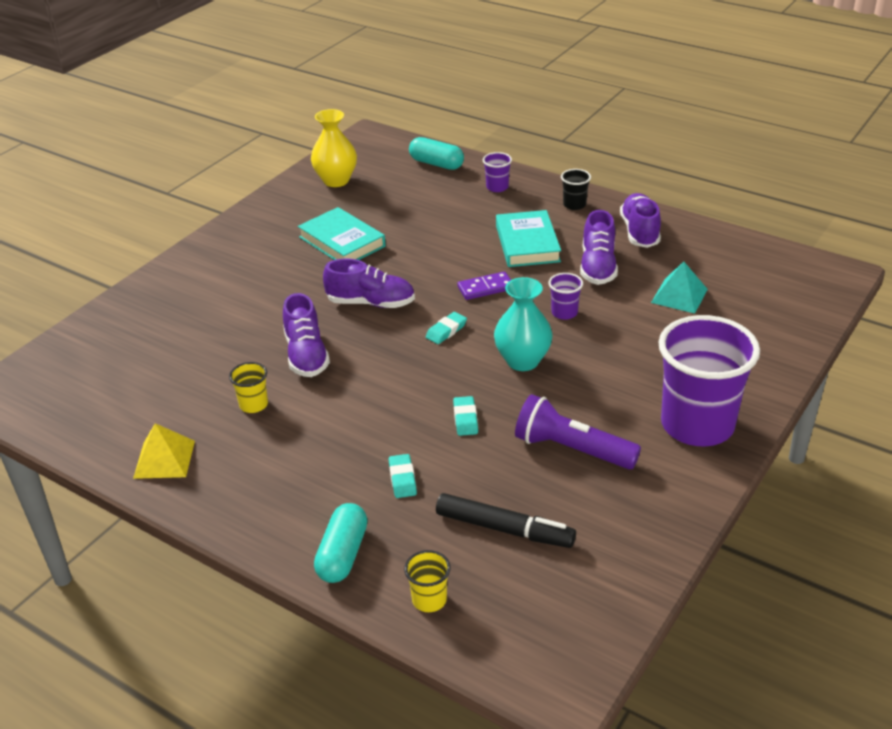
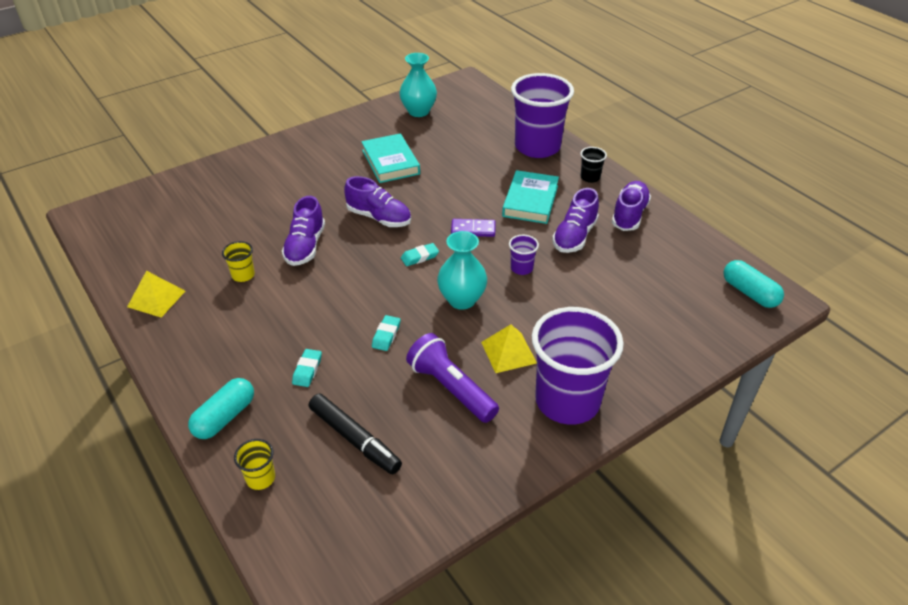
camera: 20 degrees right, 5 degrees up
yellow vase [311,109,357,187] -> turquoise vase [399,53,437,117]
turquoise capsule [409,137,464,170] -> turquoise capsule moved to [723,260,784,308]
purple cup [483,152,512,192] -> purple cup [511,73,574,158], size x2.43
turquoise pyramid [651,261,708,313] -> none
none -> yellow pyramid [481,324,537,373]

